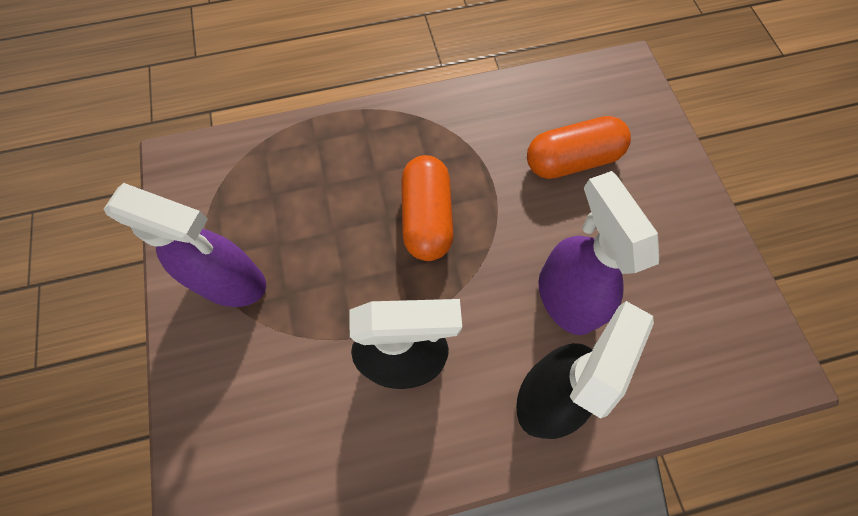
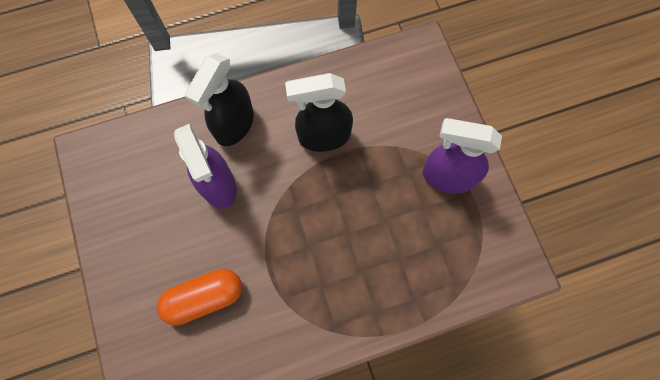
camera: 175 degrees right, 5 degrees up
orange capsule [401,155,454,261] -> none

